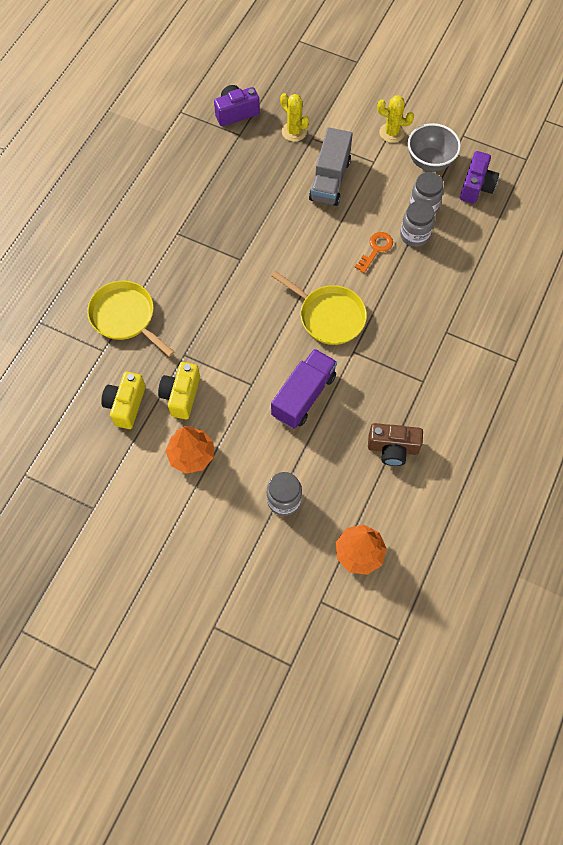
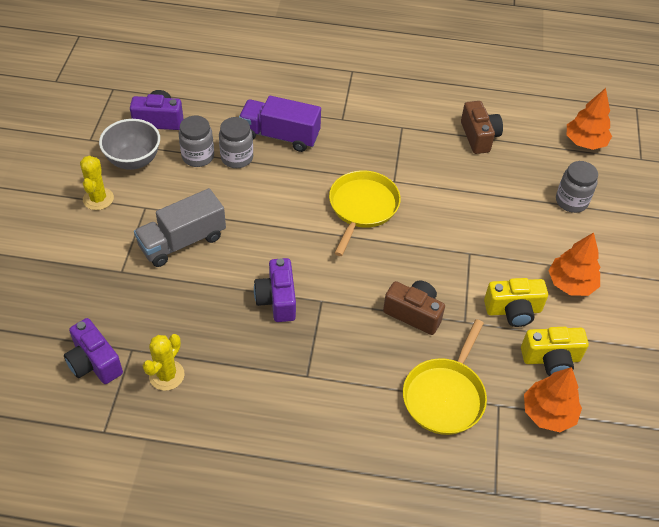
camera: 110 degrees left, 15 degrees down
purple truck [271,349,337,429] -> purple truck moved to [239,96,321,152]
yellow cactus [280,93,309,142] -> yellow cactus moved to [142,334,184,391]
grey truck [309,127,353,206] -> grey truck turned 150 degrees clockwise [134,188,226,267]
orange key [354,232,393,273] -> none
none -> purple camera [254,258,296,322]
none -> brown camera [383,281,445,335]
none -> orange tree [524,367,582,432]

